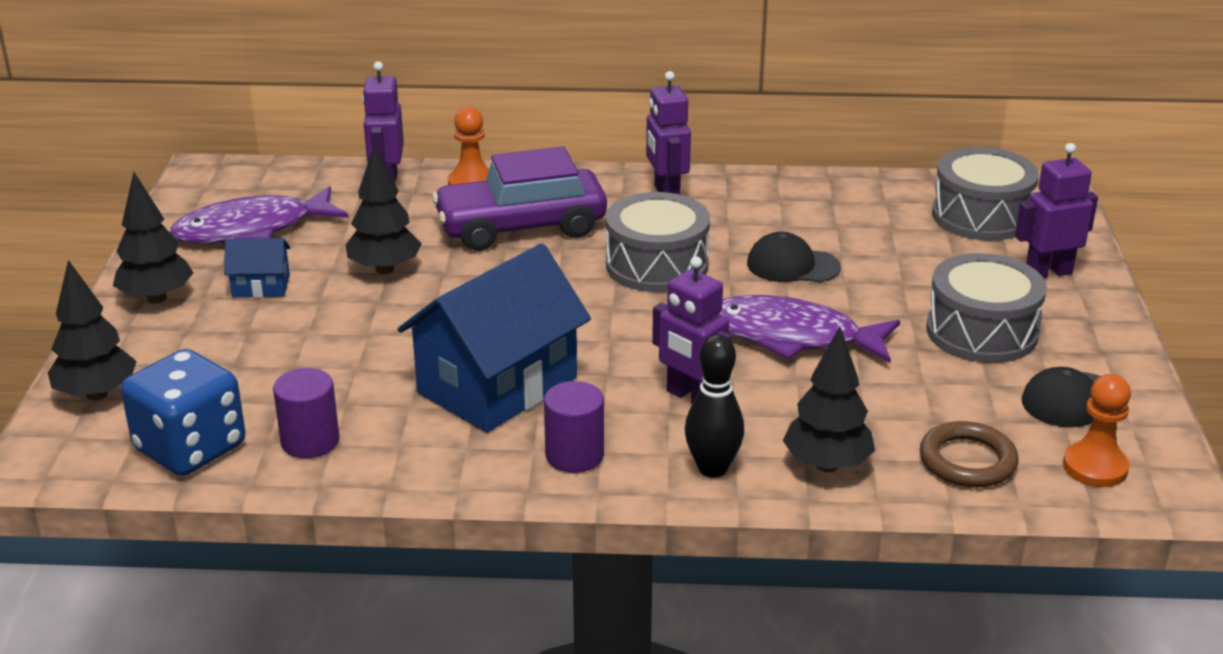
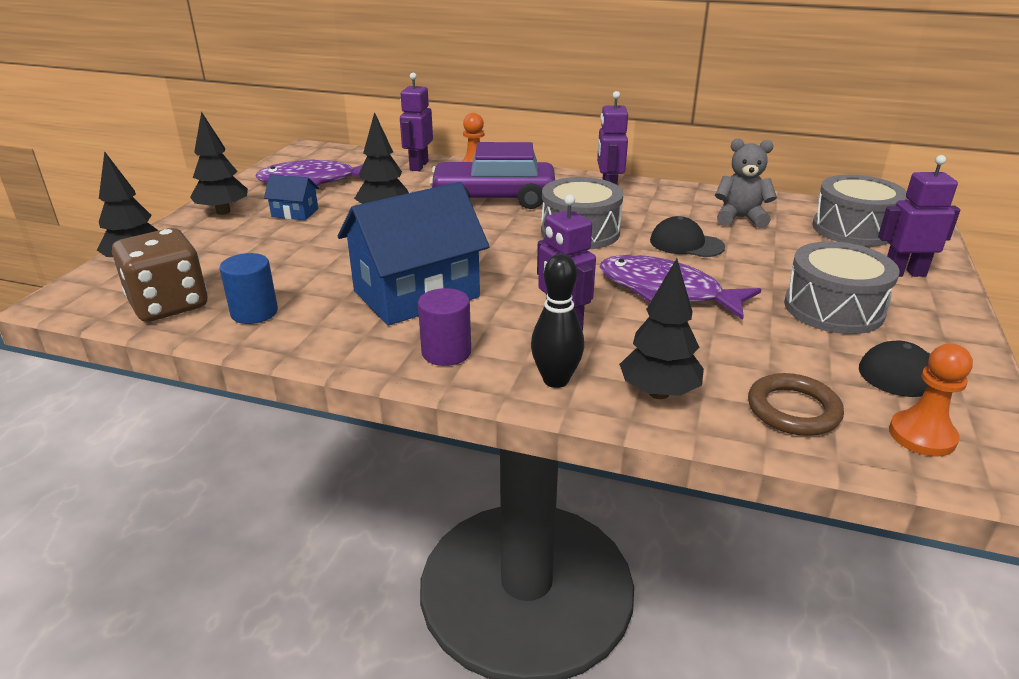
camera: 15 degrees right, 0 degrees up
blue dice [121,349,245,476] -> brown dice [112,228,207,322]
purple cylinder [273,368,339,458] -> blue cylinder [220,253,278,324]
none -> grey teddy bear [715,138,777,228]

